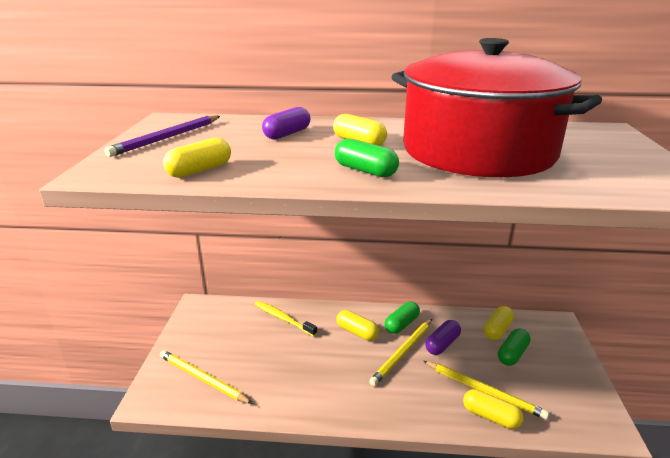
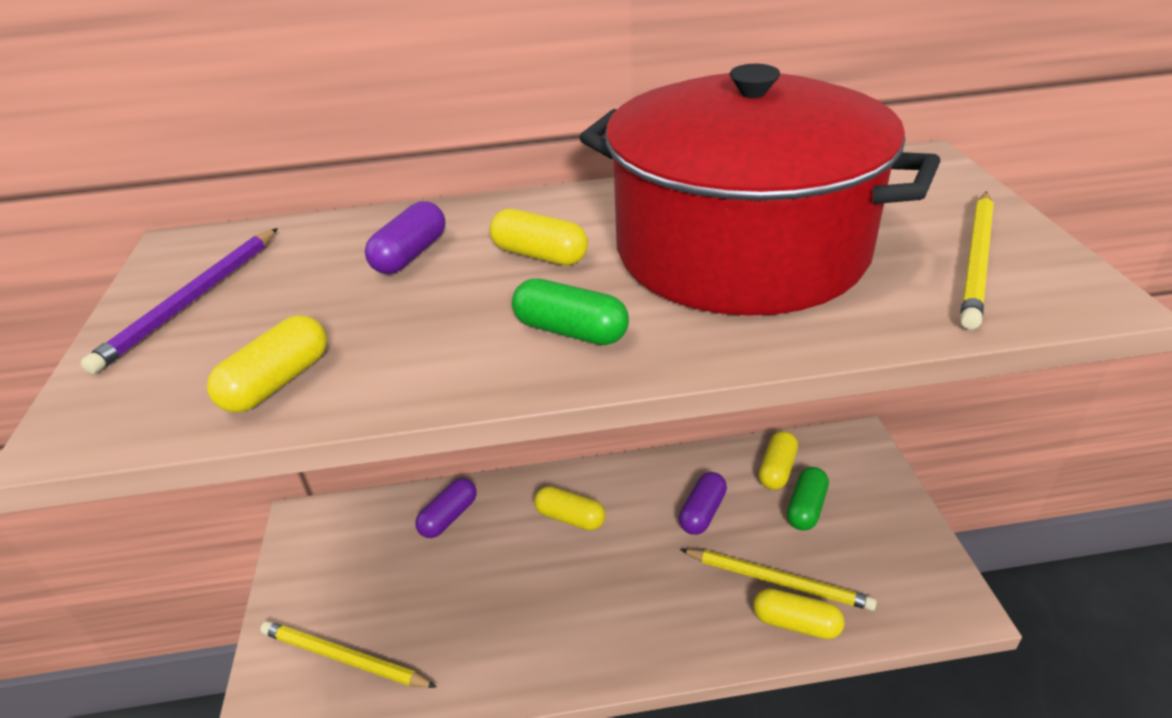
camera: 10 degrees left, 10 degrees up
yellow toothbrush [255,301,317,337] -> purple capsule [415,478,477,538]
yellow pencil [369,319,432,386] -> yellow pencil moved to [960,192,994,329]
green capsule [385,302,420,334] -> none

